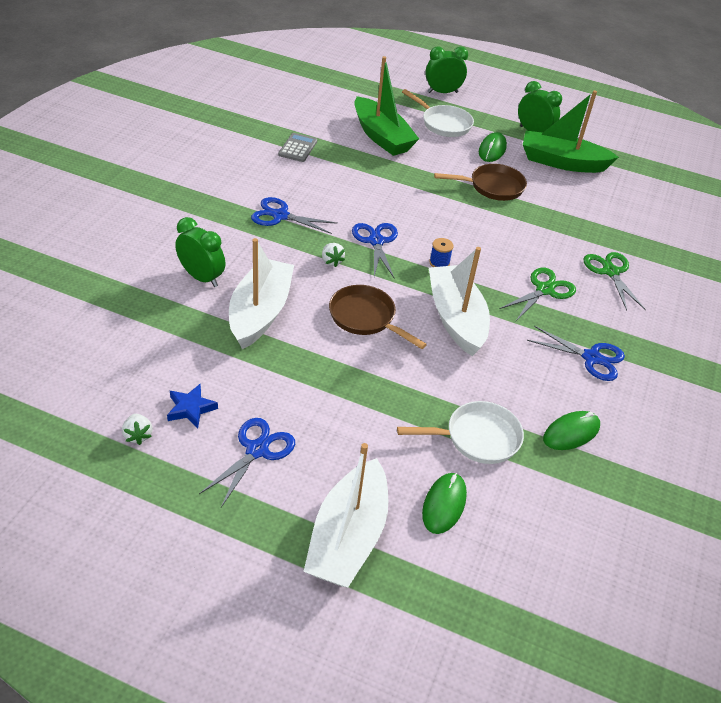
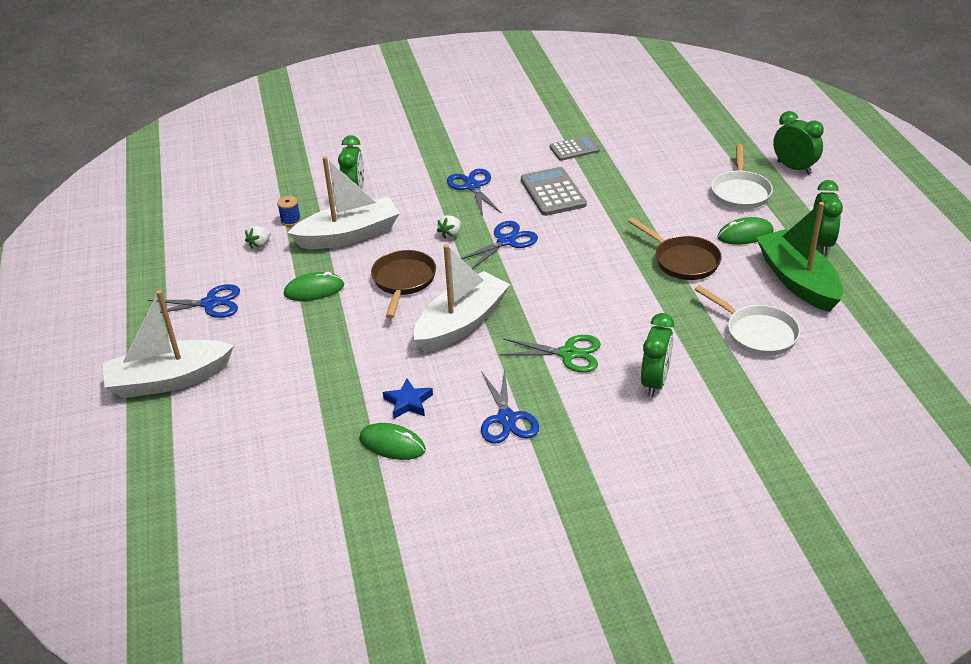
camera: 60 degrees right, 5 degrees down
white strawberry [122,414,152,445] -> white strawberry moved to [245,226,271,249]
blue star [167,384,218,428] -> blue star moved to [383,379,433,419]
green boat [354,56,419,156] -> none
white pan [397,401,524,464] -> white pan moved to [695,285,800,356]
green mouse [422,473,467,534] -> green mouse moved to [284,272,344,301]
blue spool [429,238,453,267] -> blue spool moved to [277,196,301,226]
green scissors [584,252,646,311] -> green clock [641,313,674,397]
none -> grey calculator [521,167,587,216]

